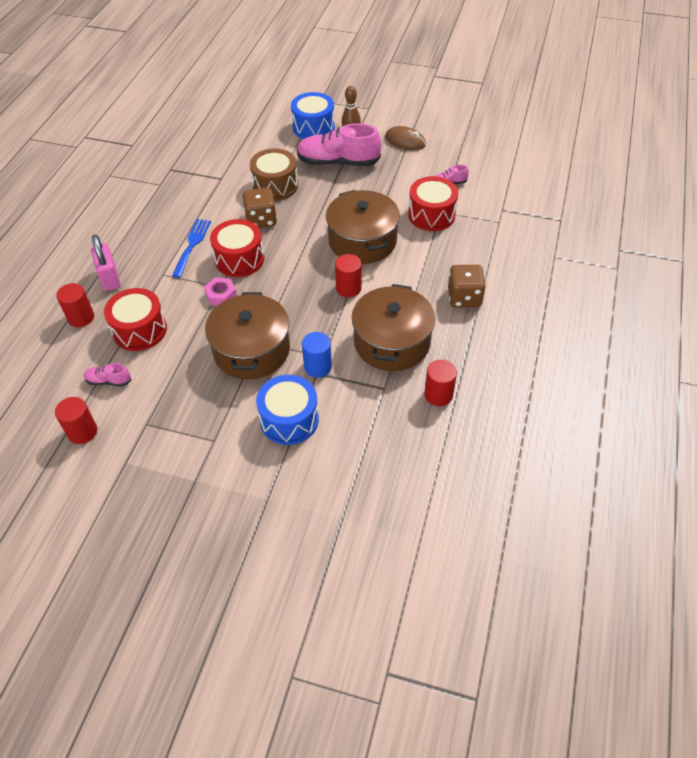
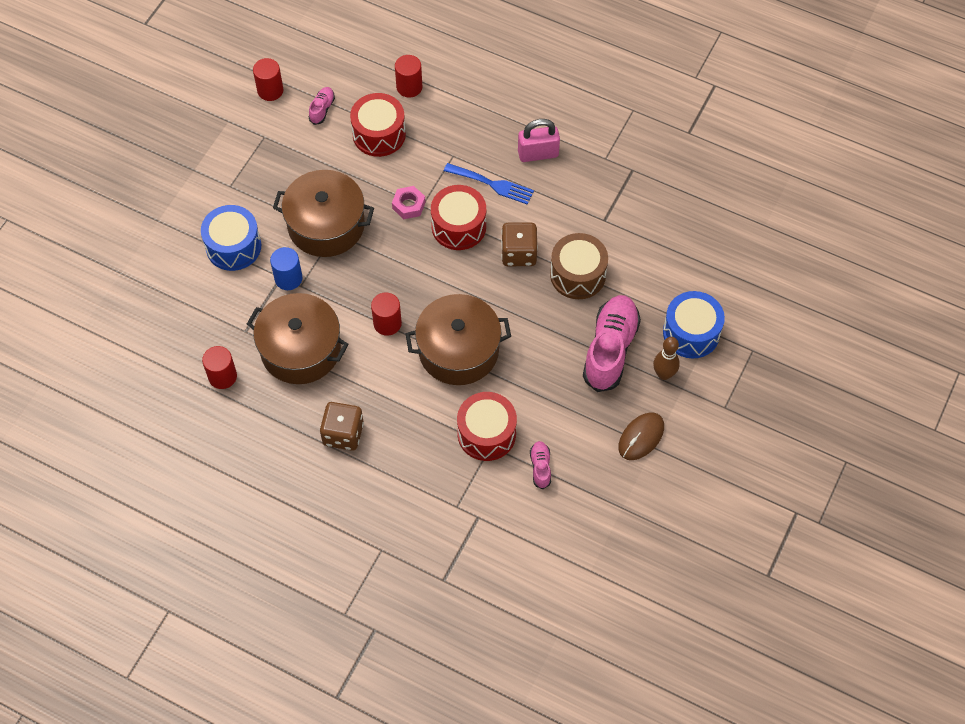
camera: 100 degrees right, 10 degrees up
pink padlock [91,234,120,291] -> pink padlock moved to [518,119,560,162]

